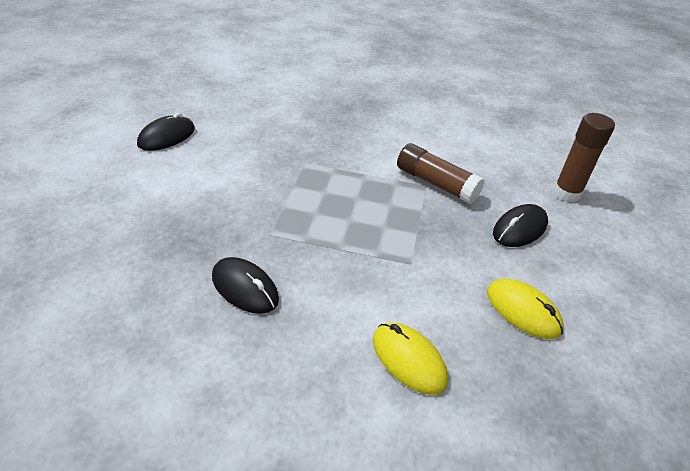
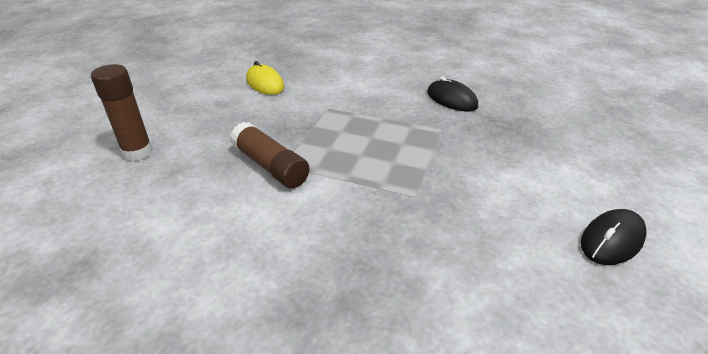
camera: 170 degrees left, 5 degrees down
yellow mouse [373,323,448,395] -> none
black mouse [493,204,548,247] -> none

